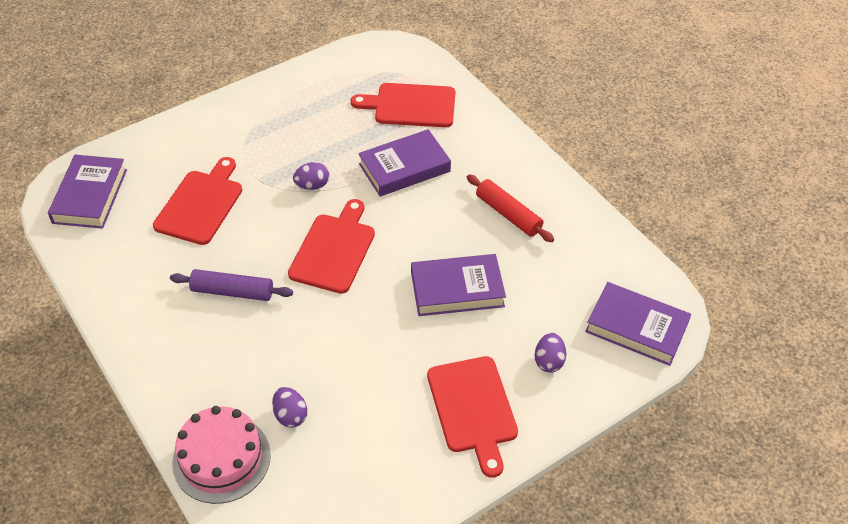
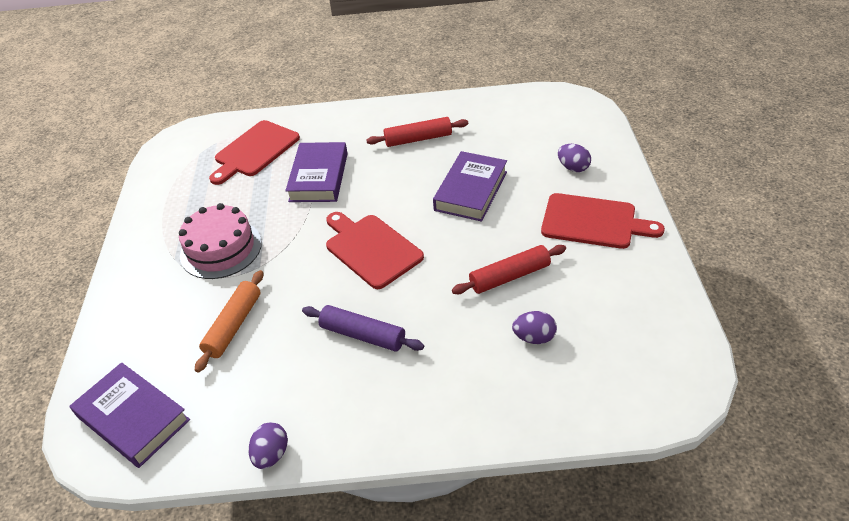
camera: 55 degrees left, 5 degrees down
red cutting board [153,157,242,245] -> orange rolling pin [195,270,263,373]
purple rolling pin [170,269,293,301] -> purple rolling pin turned 75 degrees clockwise [302,305,424,351]
pink cake [172,406,271,504] -> pink cake moved to [179,203,262,279]
purple egg [293,162,329,190] -> purple egg moved to [249,422,288,469]
purple book [585,282,691,366] -> none
none -> red rolling pin [452,245,566,294]

